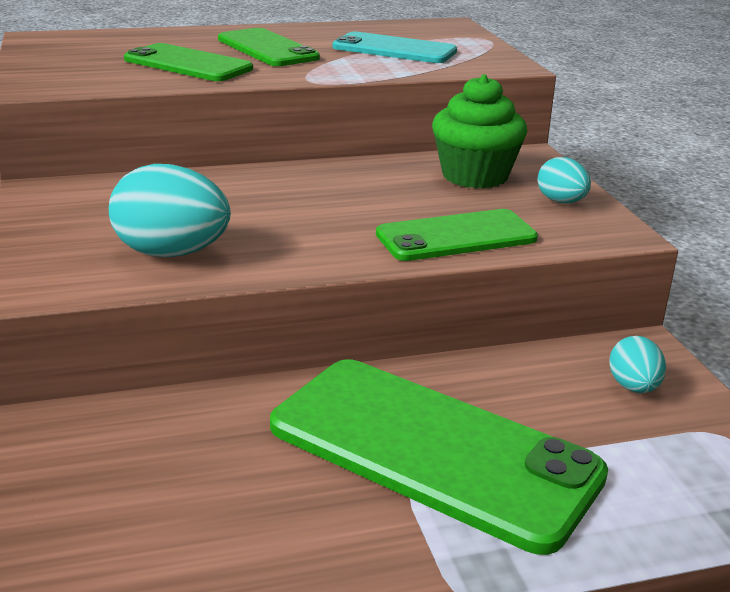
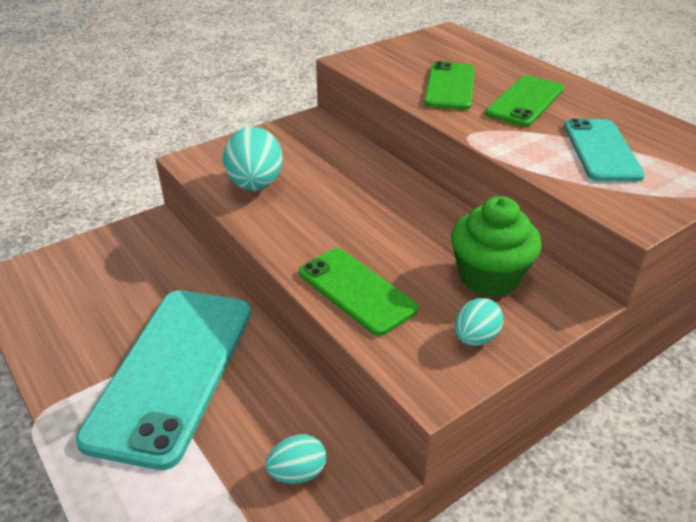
camera: 70 degrees right, 10 degrees up
green phone [270,359,608,555] -> turquoise phone [76,290,251,470]

